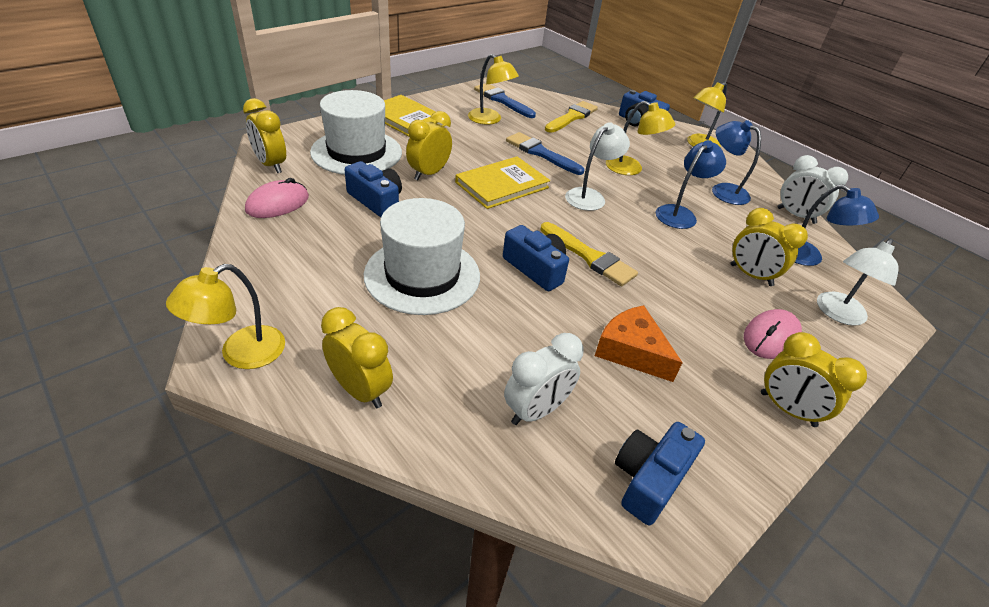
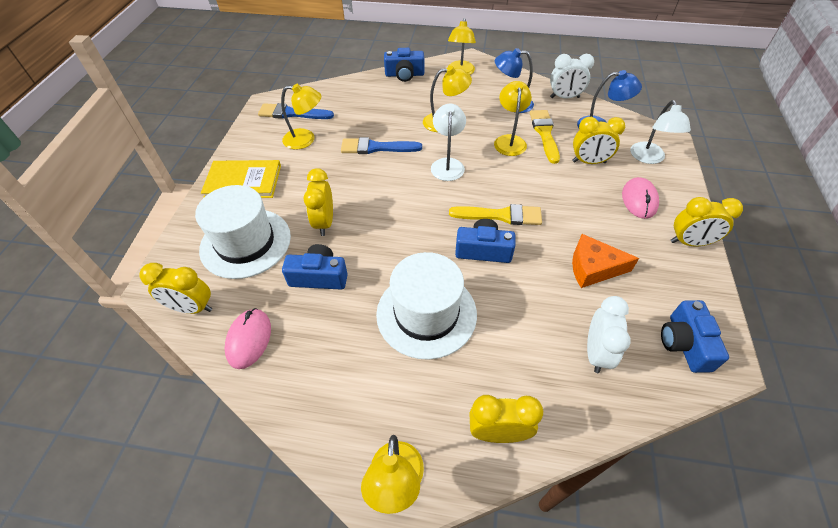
camera: 35 degrees left, 10 degrees up
yellow book [455,156,550,209] -> none
yellow brush [545,101,598,133] -> yellow brush moved to [530,110,560,164]
blue lamp [656,140,726,229] -> yellow lamp [494,81,532,156]

